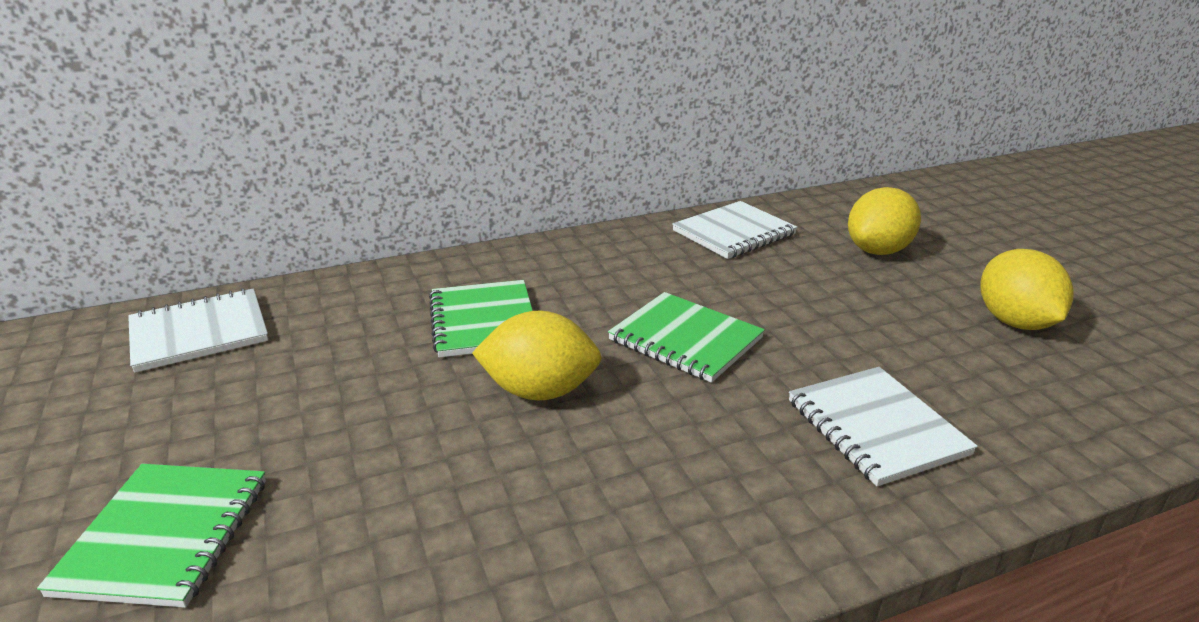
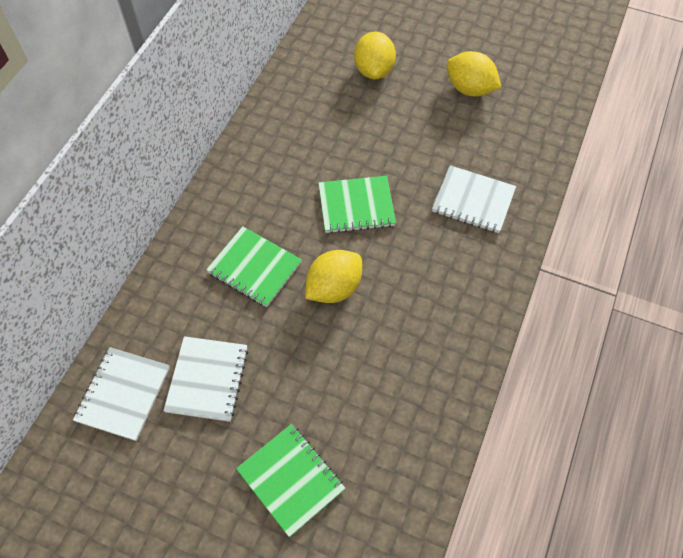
camera: 45 degrees left, 30 degrees up
white notebook [672,201,797,259] -> white notebook moved to [163,336,249,422]

